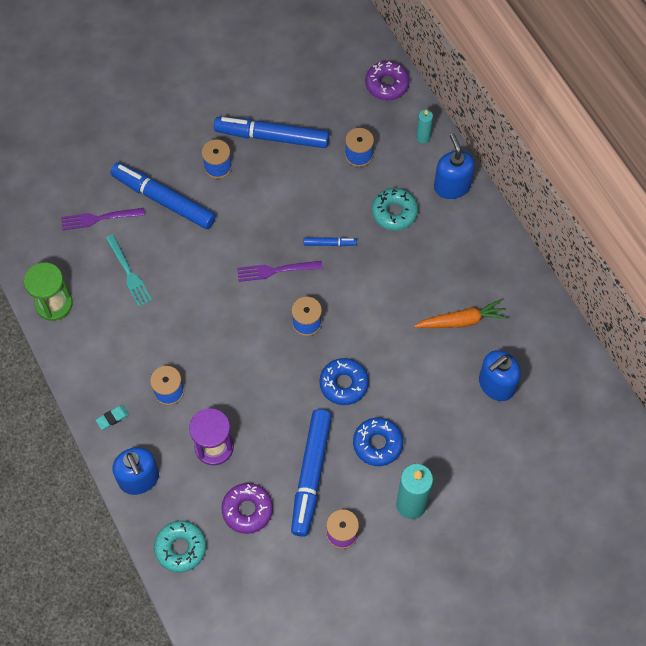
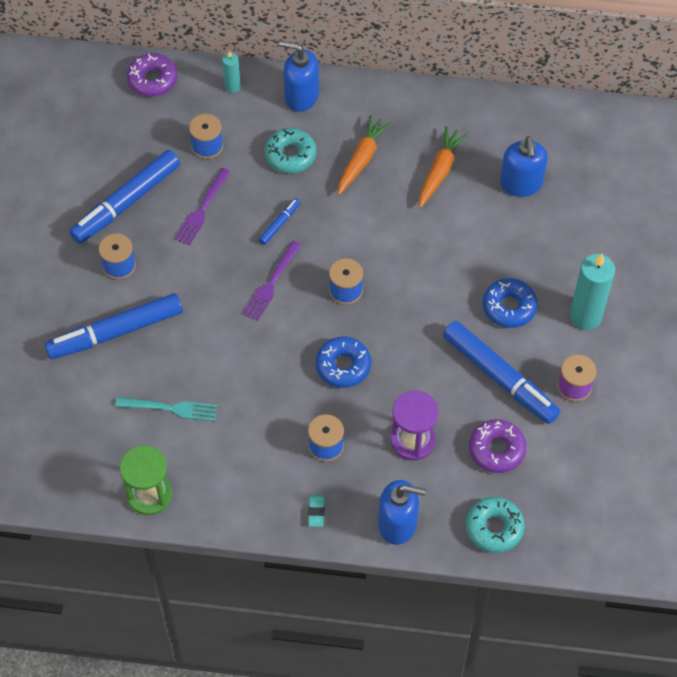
camera: 55 degrees left, 5 degrees down
purple fork [61,208,145,231] -> purple fork moved to [174,168,231,246]
blue donut [319,358,369,405] -> blue donut moved to [315,336,371,388]
none -> orange carrot [338,115,392,195]

